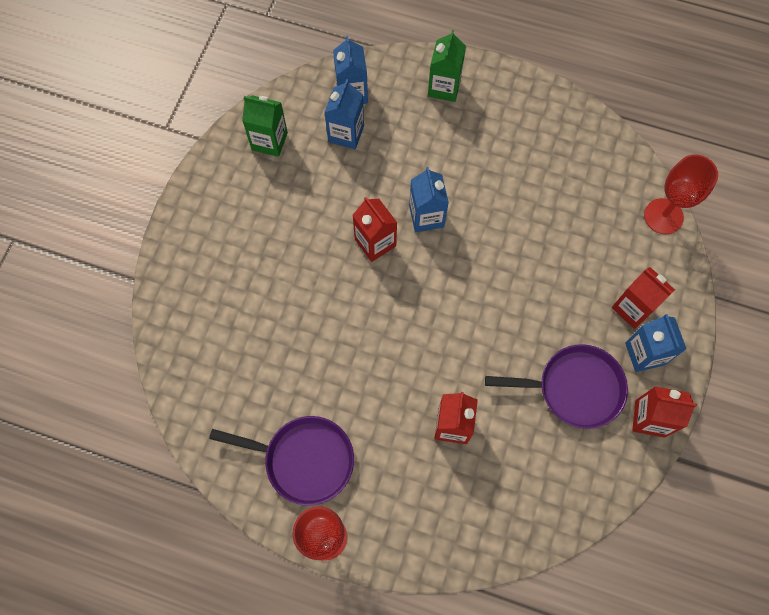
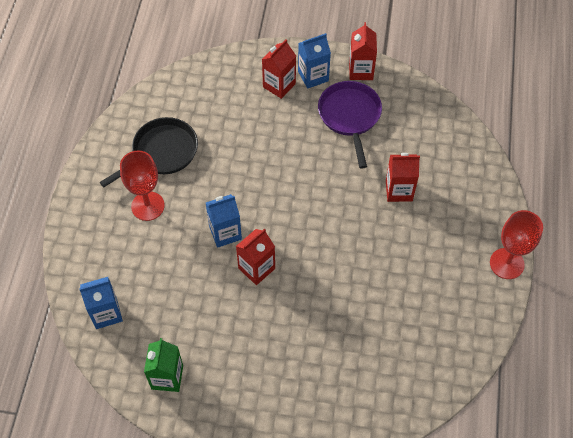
camera: 100 degrees left, 10 degrees down
purple pan [209,416,354,505] -> none
blue carton [324,79,364,149] -> none
green carton [428,30,466,102] -> none
red goblet [644,154,718,234] -> red goblet moved to [120,151,165,221]
none -> black pan [100,117,198,187]

